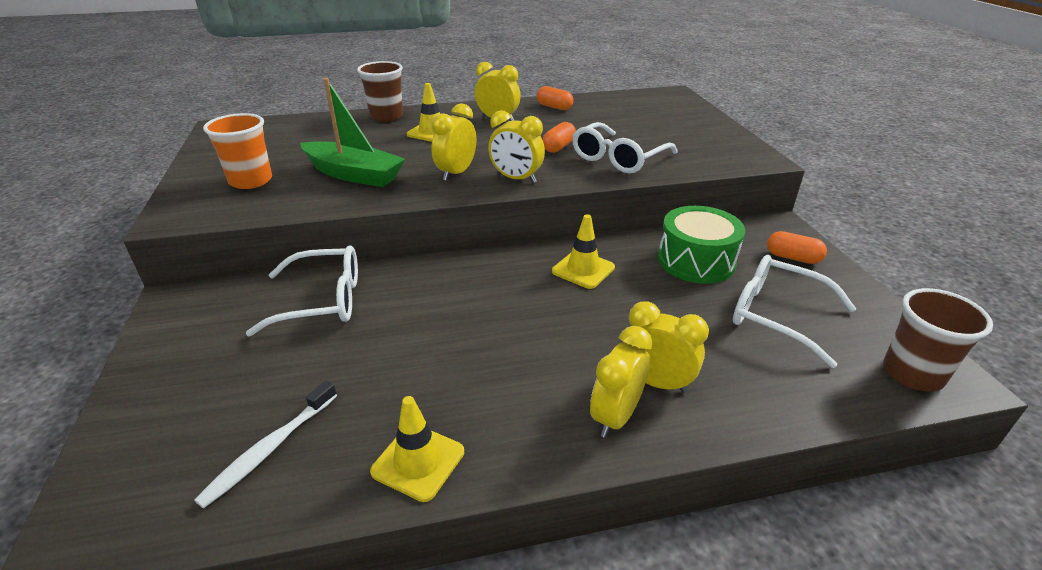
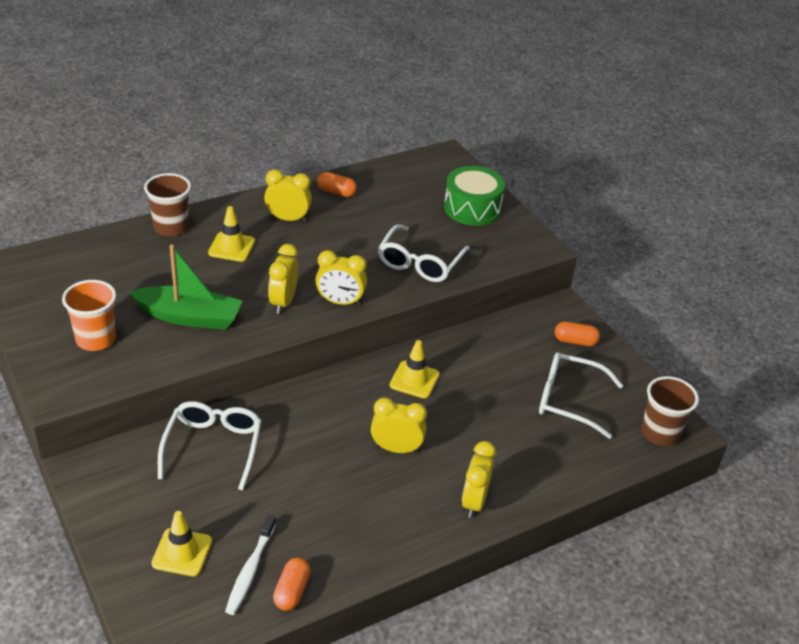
camera: 20 degrees left, 5 degrees up
white glasses [246,245,358,337] -> white glasses turned 60 degrees counterclockwise [158,401,262,491]
yellow traffic cone [370,396,464,502] -> yellow traffic cone moved to [151,511,212,576]
orange capsule [542,122,576,153] -> orange capsule moved to [273,558,311,611]
yellow clock [623,301,709,393] -> yellow clock moved to [371,397,427,453]
green drum [658,206,745,284] -> green drum moved to [444,166,505,226]

